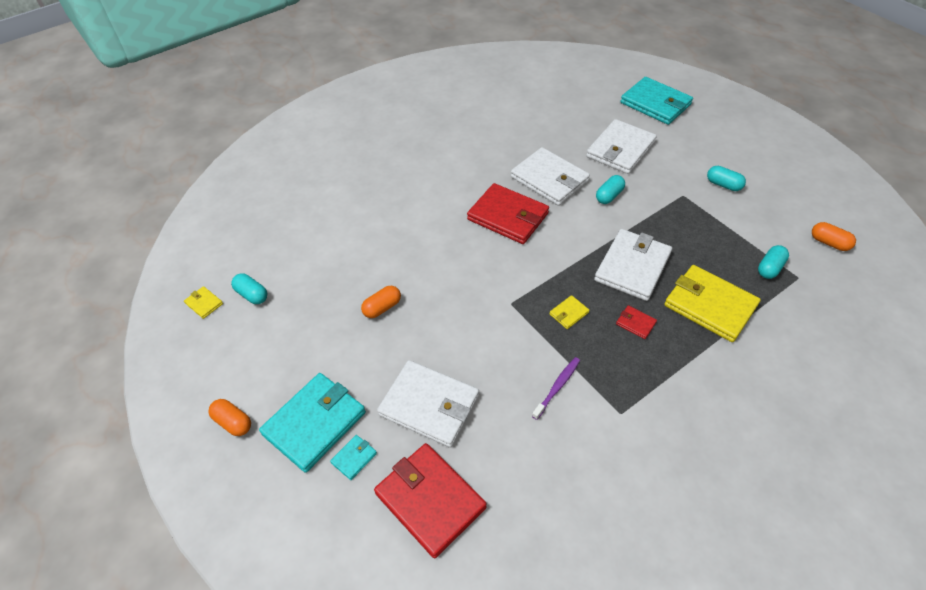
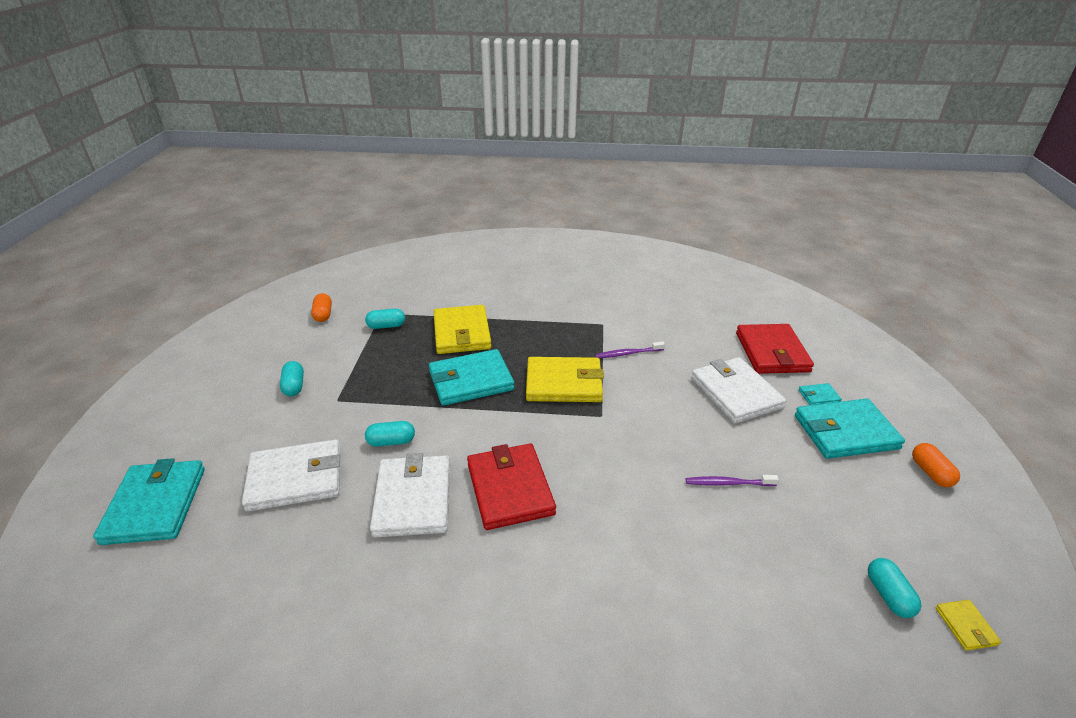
camera: 140 degrees left, 15 degrees down
orange capsule [361,286,401,318] -> purple toothbrush [686,475,779,486]
yellow wallet [549,295,589,329] -> yellow wallet [526,357,604,402], size x2.33
white wallet [594,229,672,301] -> turquoise wallet [429,349,514,406]
red wallet [616,305,657,339] -> none

